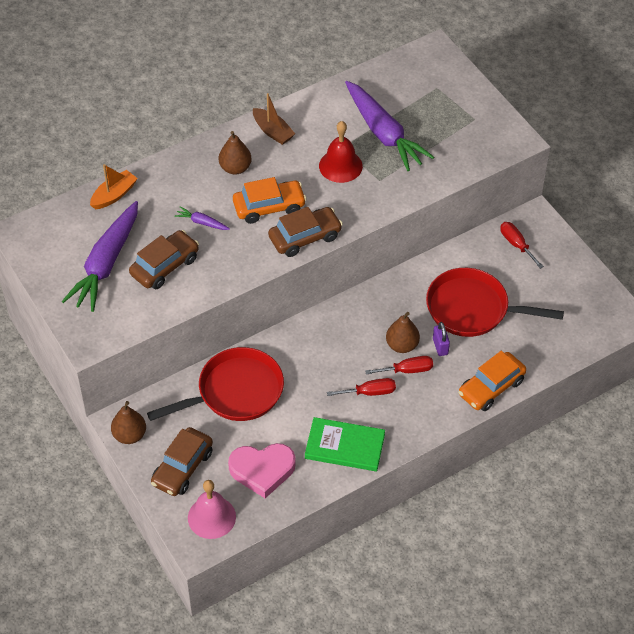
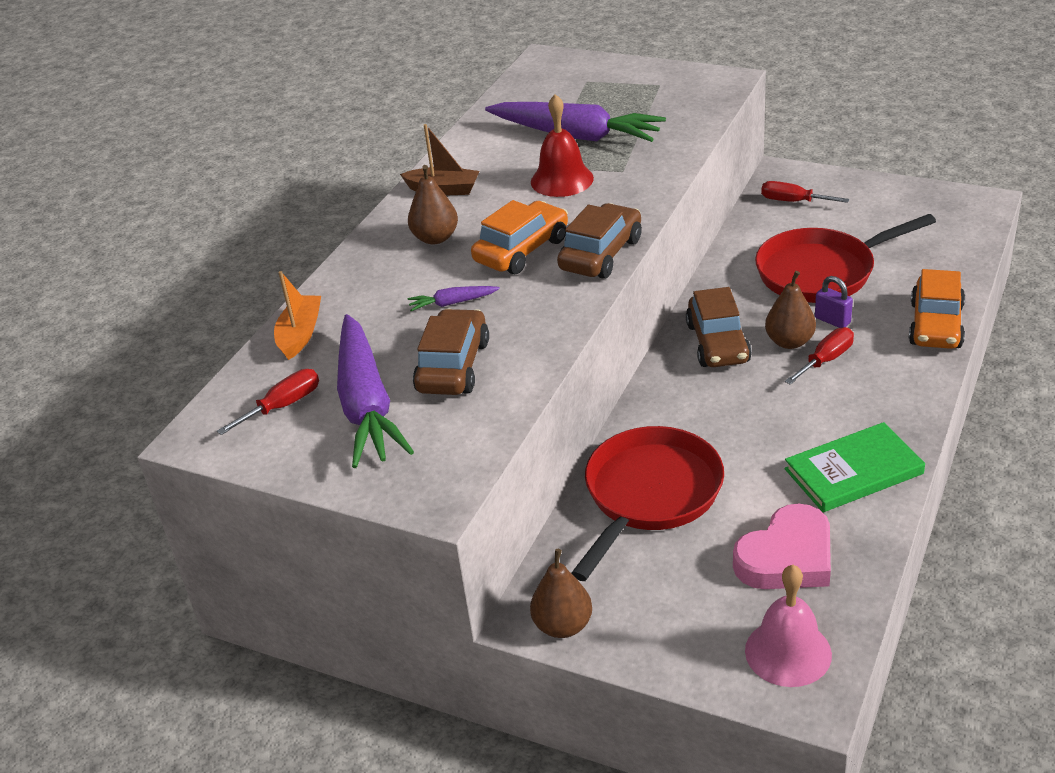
camera: 30 degrees left, 15 degrees down
brown car [151,427,213,496] -> brown car moved to [686,287,752,367]
red screwdriver [327,378,396,396] -> red screwdriver moved to [217,369,319,435]

